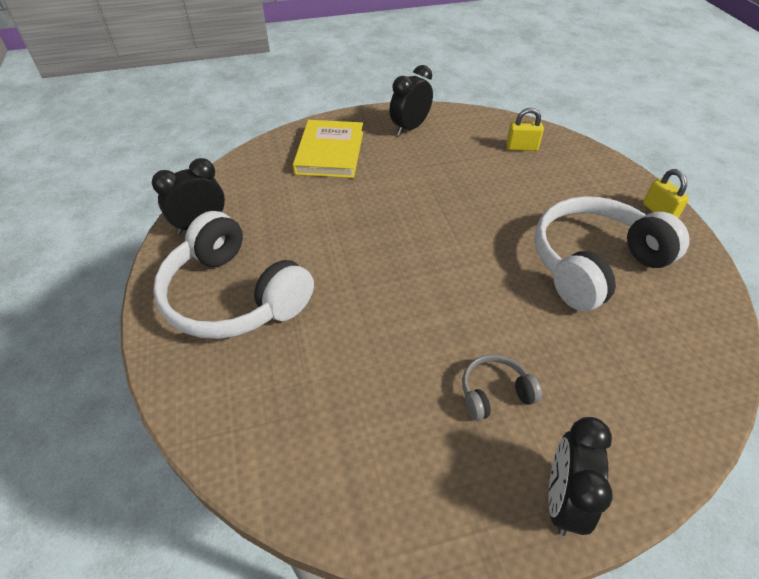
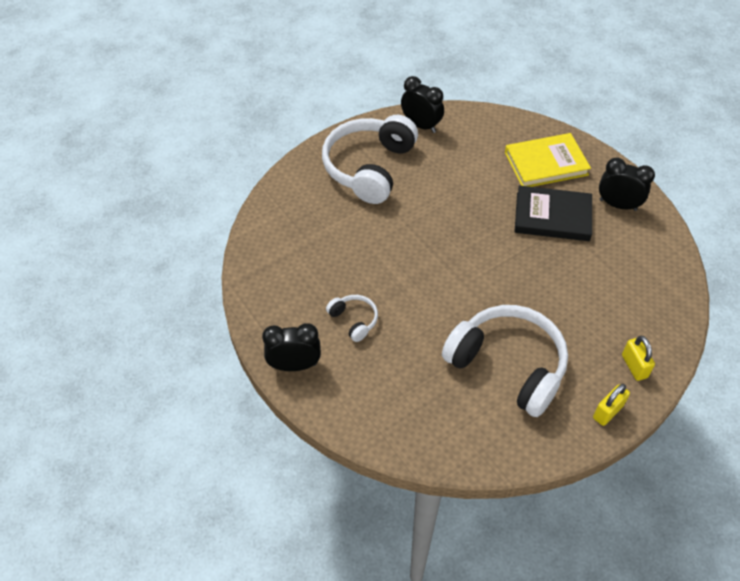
camera: 70 degrees right, 5 degrees up
grey headphones [462,354,542,421] -> white headphones [326,295,378,342]
yellow padlock [506,108,544,151] -> yellow padlock moved to [622,336,655,381]
none -> black book [515,186,592,241]

